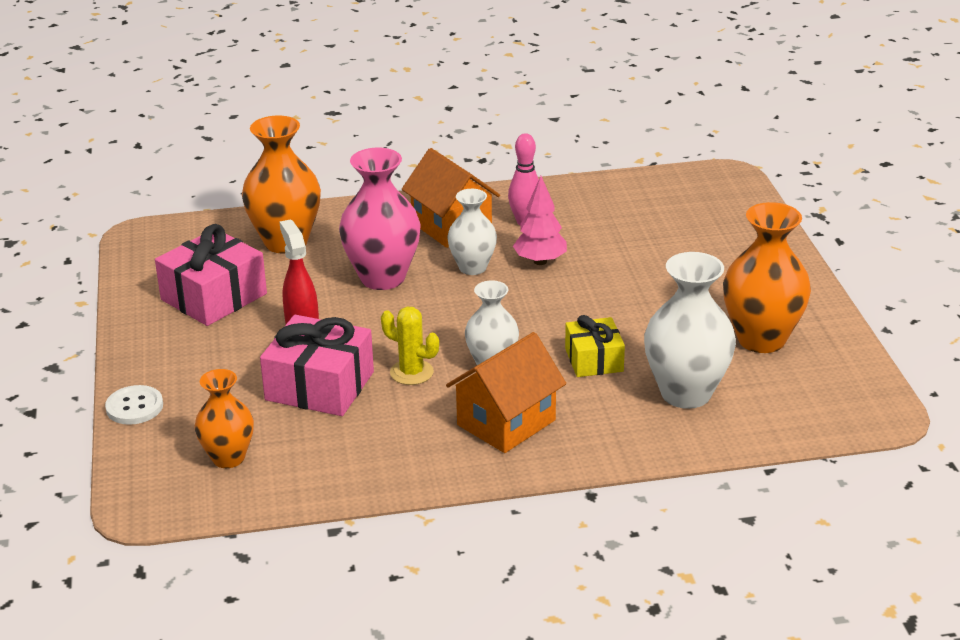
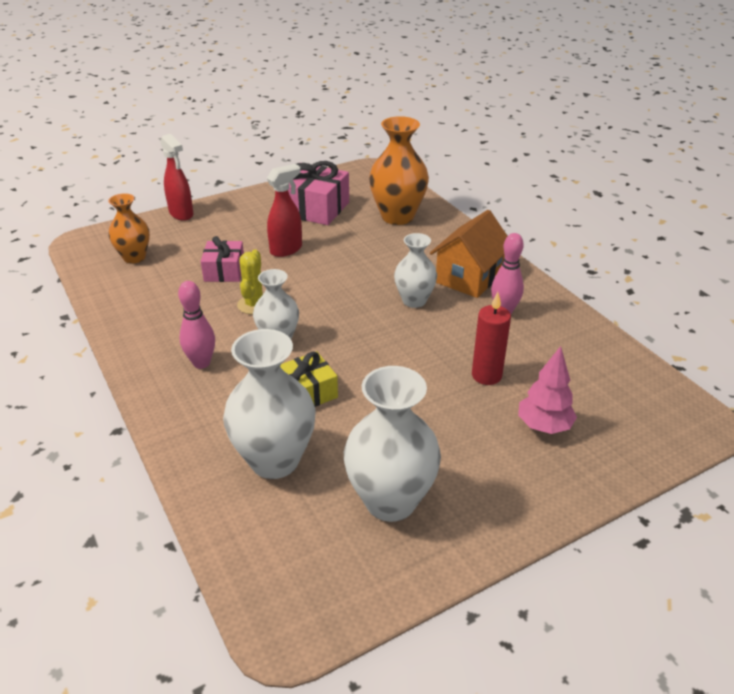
camera: 70 degrees right, 5 degrees up
white button [105,385,163,425] -> red spray bottle [160,134,194,221]
pink gift [260,315,374,416] -> pink gift [200,236,244,282], size x0.62
pink vase [339,148,421,290] -> none
orange house [446,332,566,453] -> pink bowling pin [178,281,215,369]
pink tree [513,176,567,265] -> pink tree moved to [518,346,577,434]
orange vase [723,202,811,353] -> white vase [344,366,441,522]
none -> red candle [472,292,511,385]

